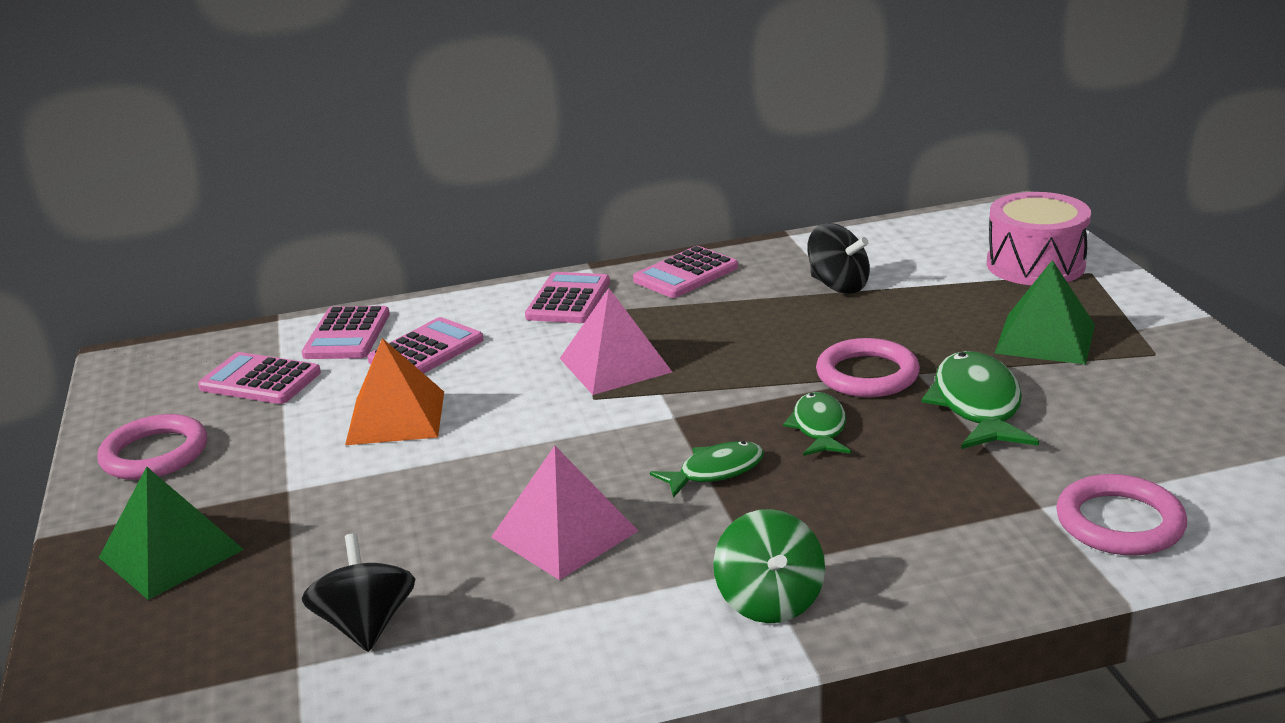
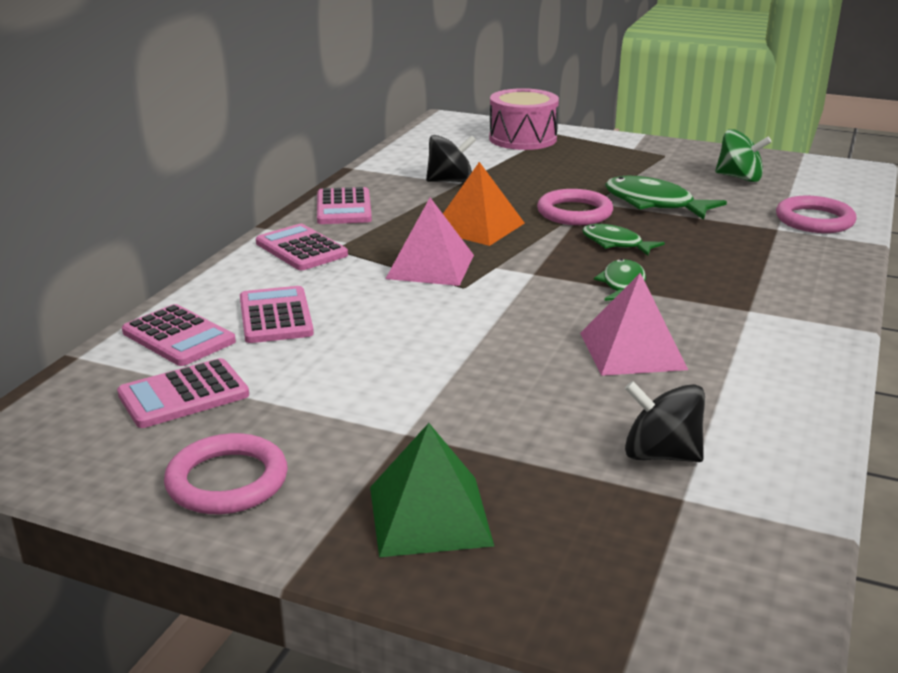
camera: 55 degrees left, 0 degrees up
orange pyramid [345,338,444,445] -> orange pyramid moved to [443,162,525,246]
green spinning top [713,509,825,623] -> green spinning top moved to [715,129,772,182]
green pyramid [994,260,1095,365] -> none

